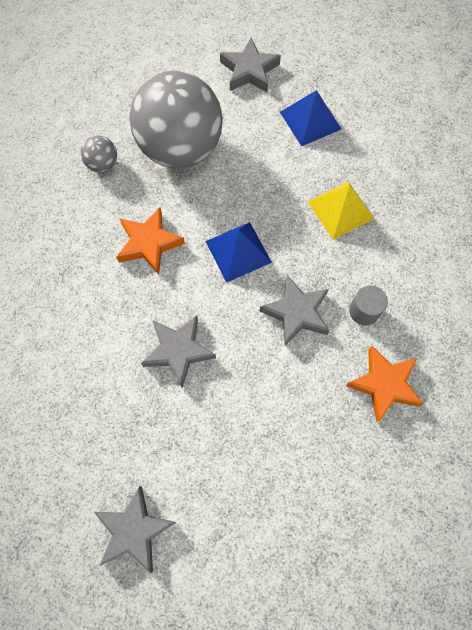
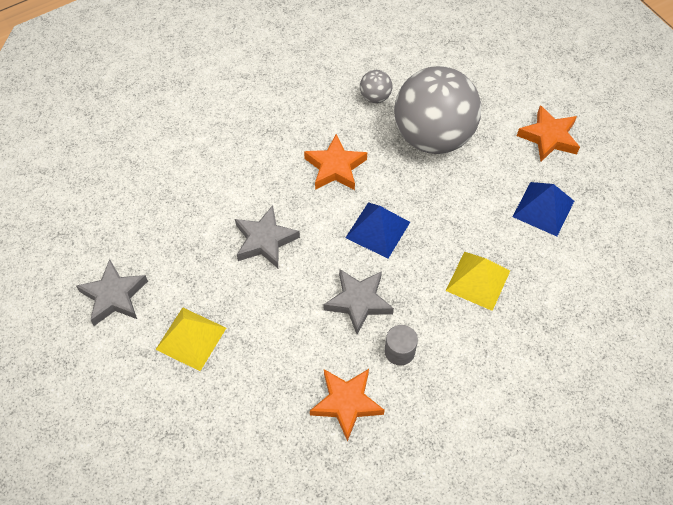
camera: 55 degrees right, 10 degrees down
grey star [220,38,281,92] -> orange star [517,105,580,162]
none -> yellow pyramid [155,307,226,371]

